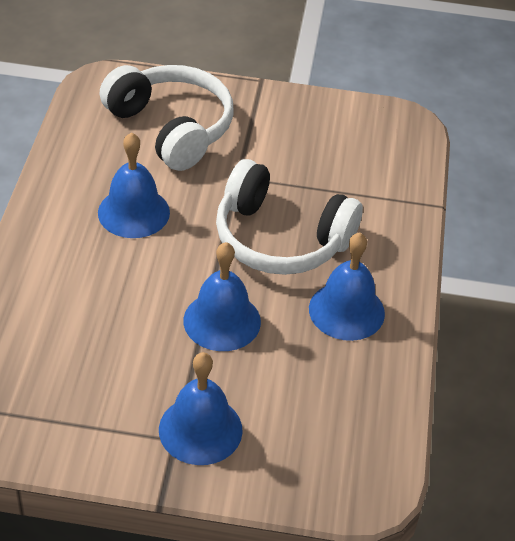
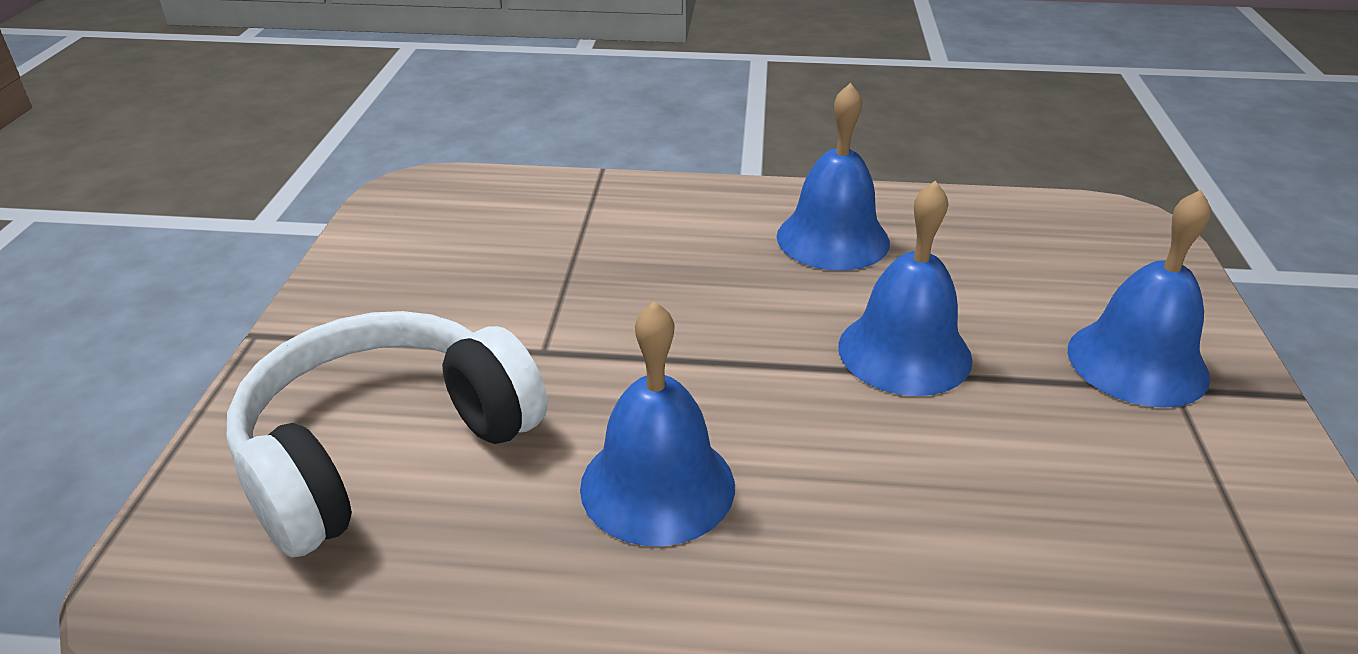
camera: 90 degrees left, 10 degrees down
white headphones [216,159,363,275] -> none

